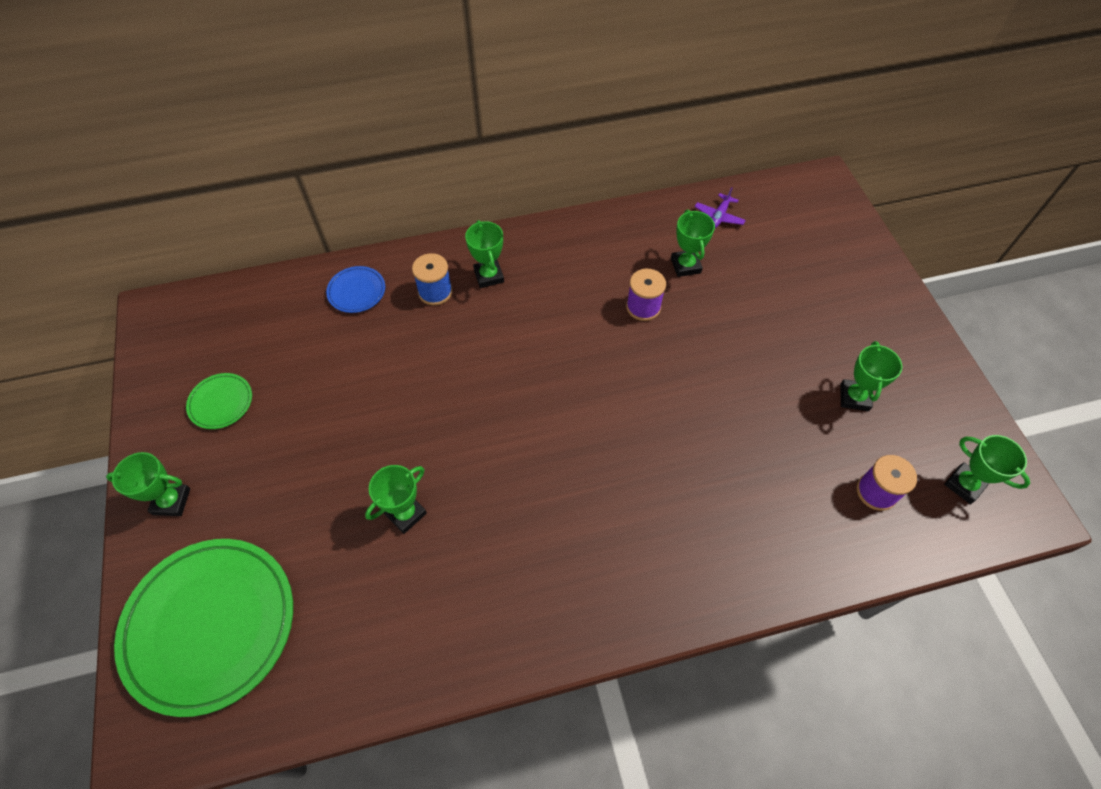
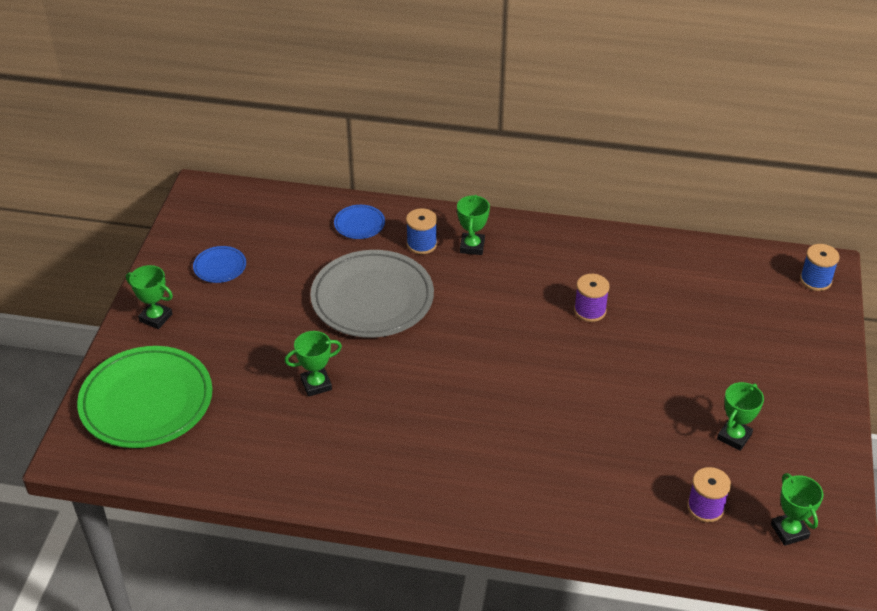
camera: 25 degrees right, 15 degrees down
green plate [186,373,252,429] -> blue plate [193,246,246,283]
green trophy [671,209,715,277] -> none
purple plane [695,187,746,228] -> none
none -> grey plate [310,250,434,338]
none -> blue spool [800,244,840,291]

